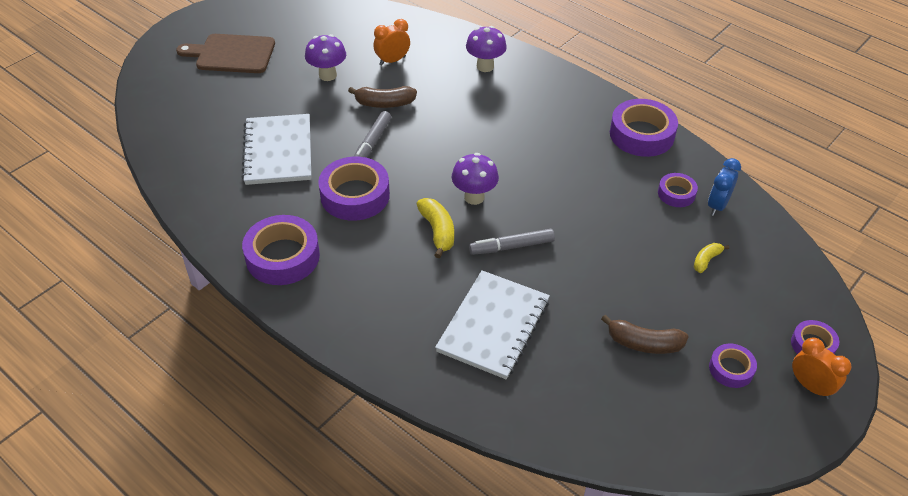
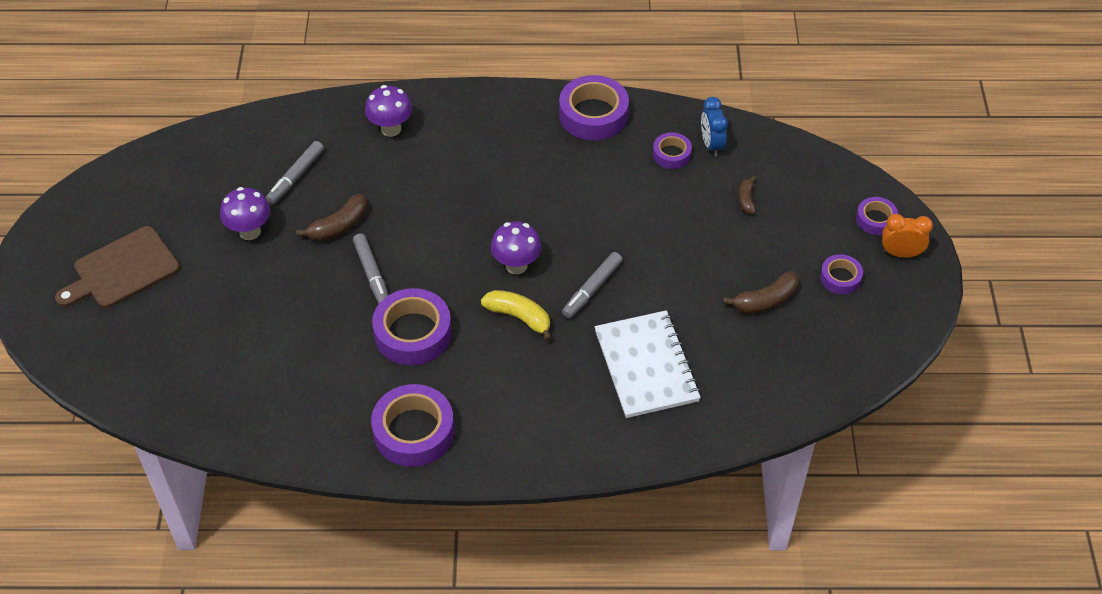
camera: 40 degrees left, 5 degrees up
white notebook [241,114,311,185] -> none
orange clock [373,19,410,65] -> grey marker [266,141,324,204]
yellow banana [694,243,729,273] -> brown banana [738,176,756,214]

